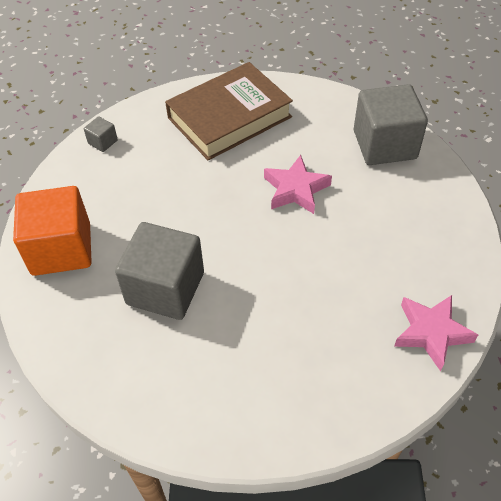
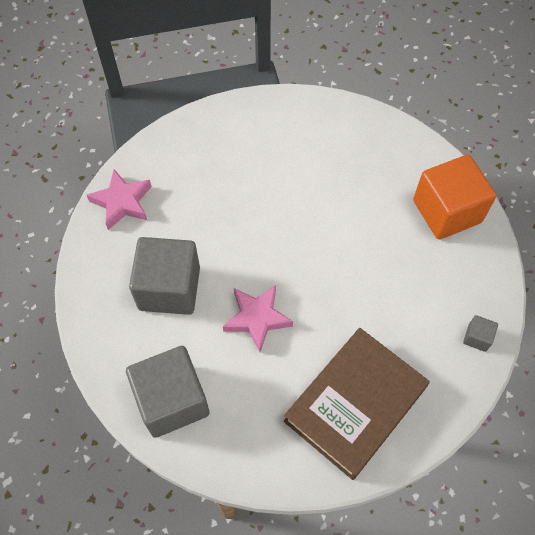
camera: 165 degrees right, 10 degrees up
grey cube [115,222,204,320] -> grey cube moved to [129,237,200,315]

